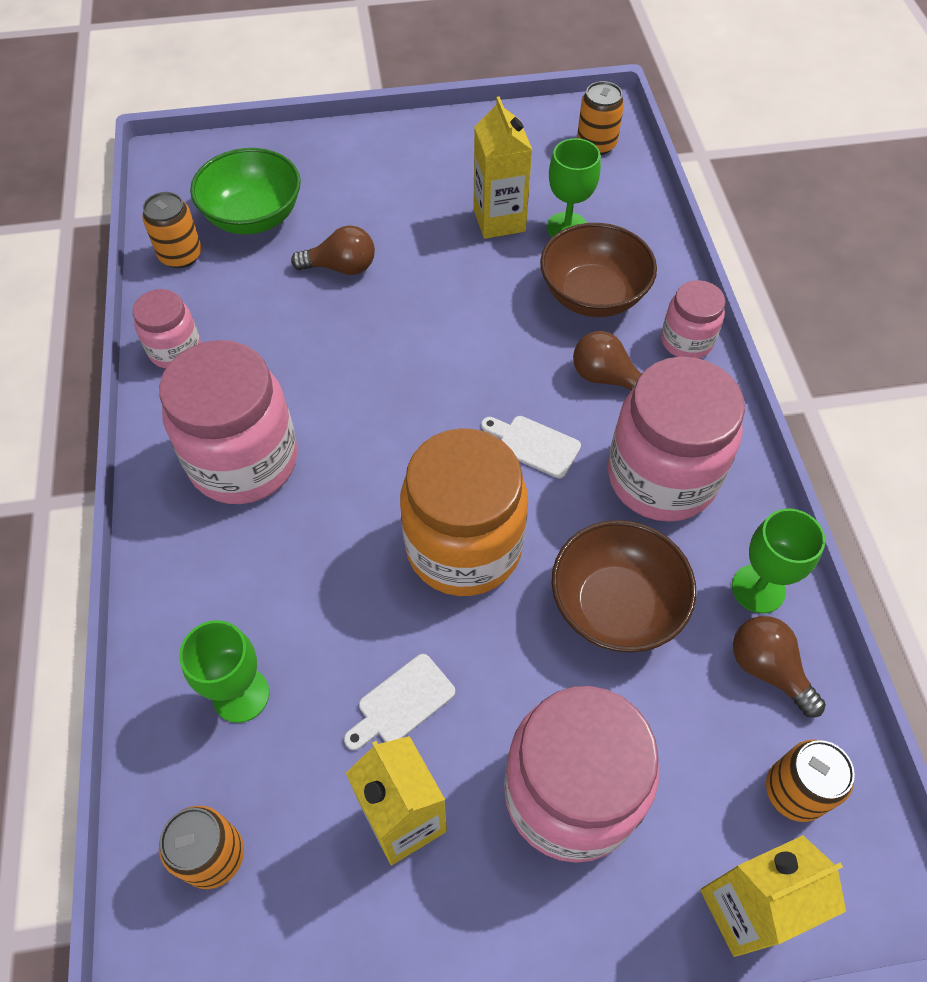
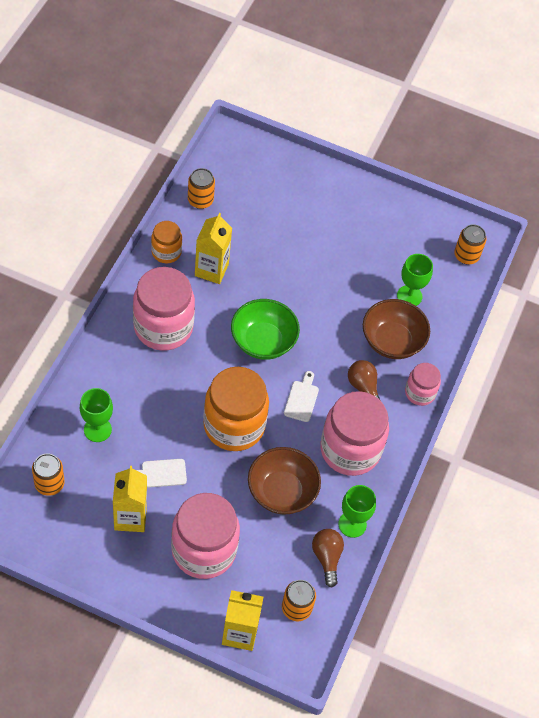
camera: 25 degrees right, 0 degrees up
pink jar [133,289,201,369] -> orange jar [151,221,182,263]
green bowl [190,148,301,234] -> green bowl moved to [231,299,300,360]
brown light bulb [291,225,375,275] -> none
yellow carton [473,96,532,239] -> yellow carton moved to [195,213,232,284]
white cutting board [481,416,581,478] -> white cutting board turned 45 degrees clockwise [284,371,319,422]

